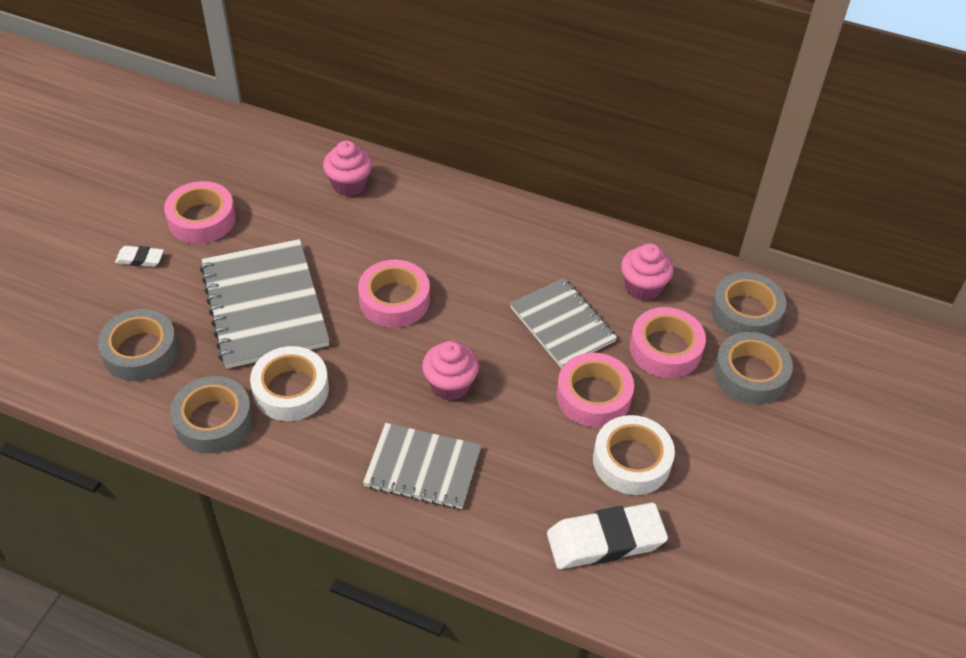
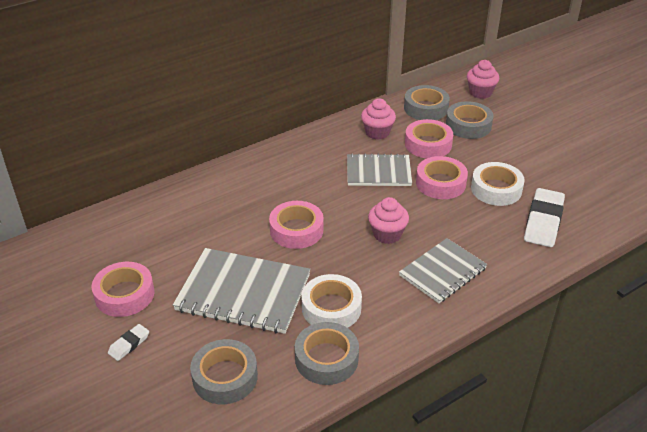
camera: 55 degrees left, 10 degrees down
pink cupcake [323,141,372,197] -> pink cupcake moved to [467,60,499,99]

